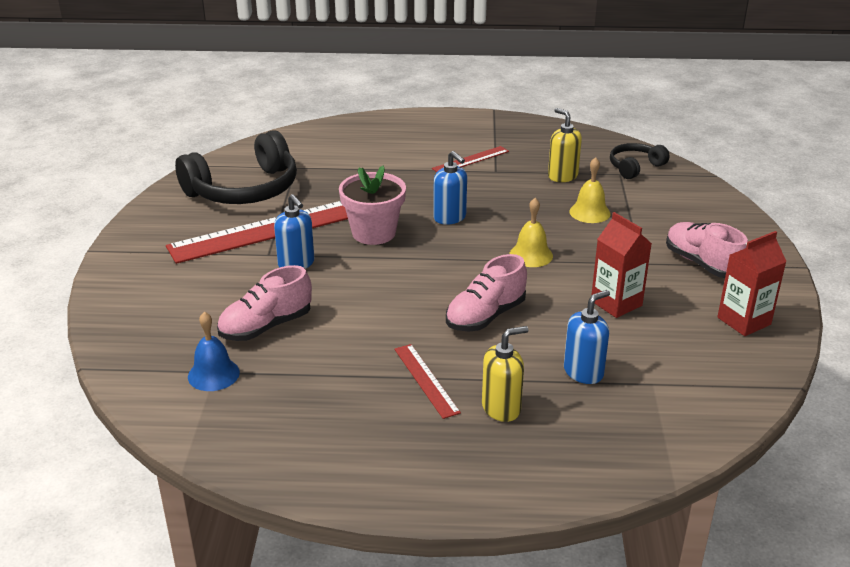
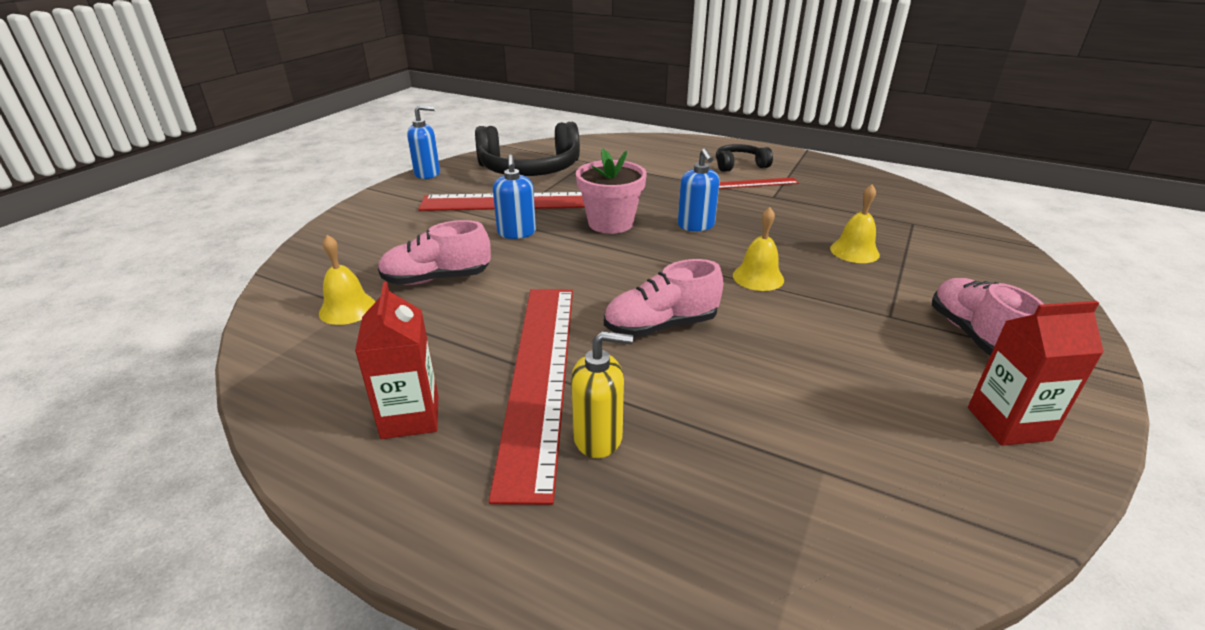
camera: 25 degrees right, 0 degrees up
blue bell [188,312,240,391] -> yellow bell [319,235,375,325]
red ruler [394,344,461,419] -> red ruler [489,289,573,505], size x2.19
yellow soap dispenser [548,108,582,182] -> none
blue soap dispenser [564,290,610,384] -> blue soap dispenser moved to [407,105,440,179]
red carton [591,212,652,318] -> red carton moved to [355,282,438,439]
black headphones [610,143,670,179] -> black headphones moved to [716,144,773,172]

